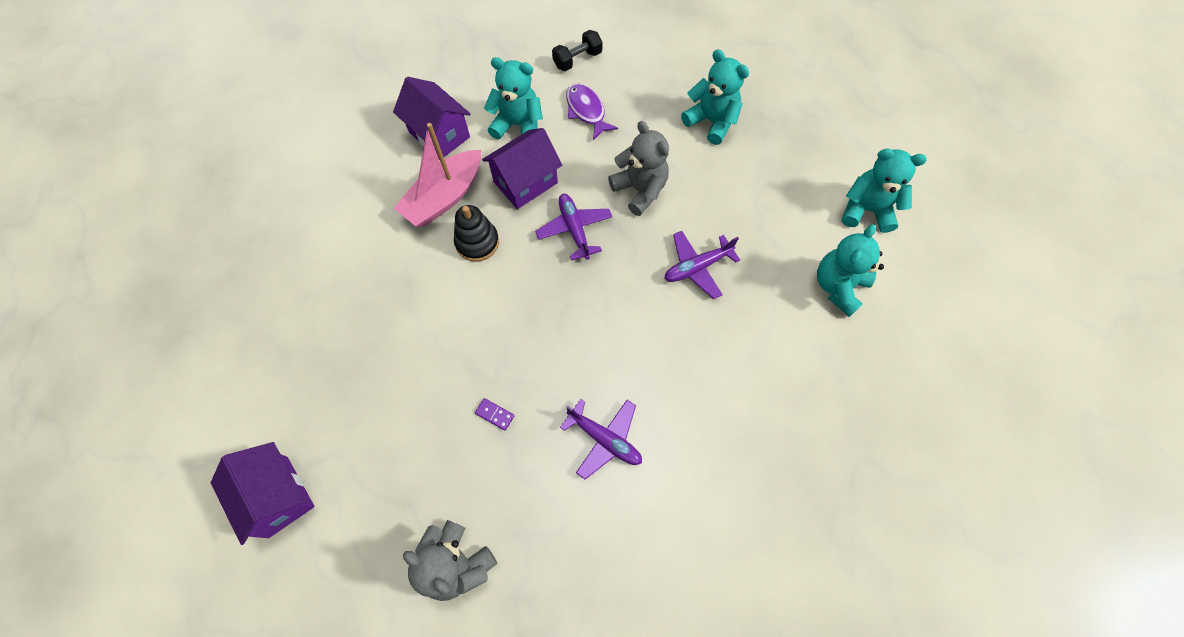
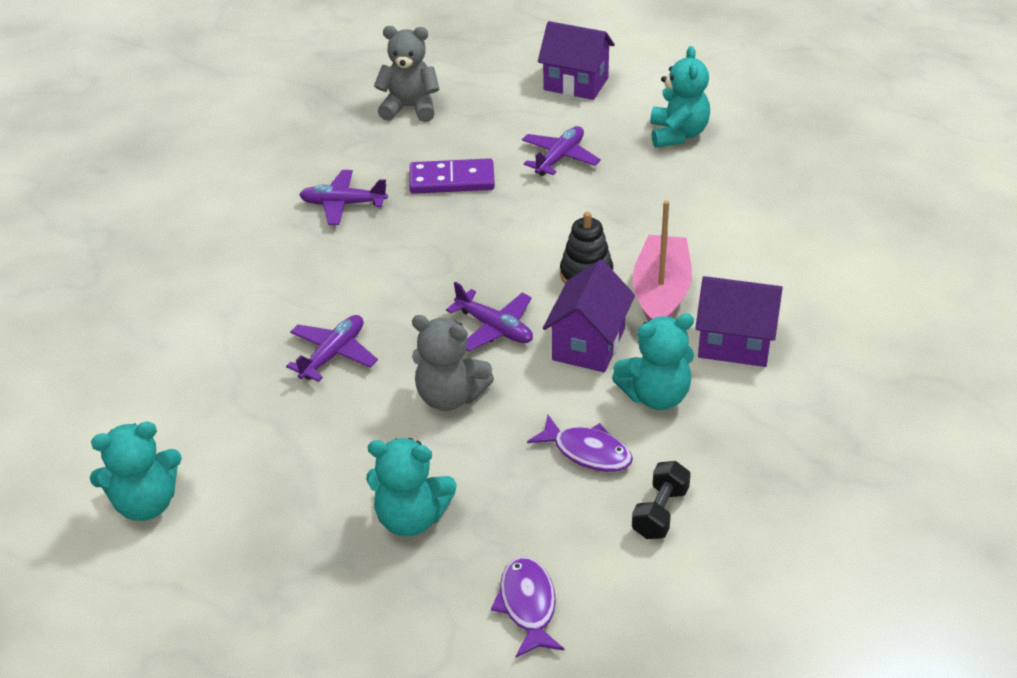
camera: 150 degrees right, 25 degrees down
purple domino [475,398,514,431] -> purple domino [409,158,495,194], size x2.33
turquoise teddy bear [817,224,884,317] -> turquoise teddy bear moved to [650,46,710,148]
none -> purple fish [491,556,564,658]
none -> purple plane [522,126,601,176]

